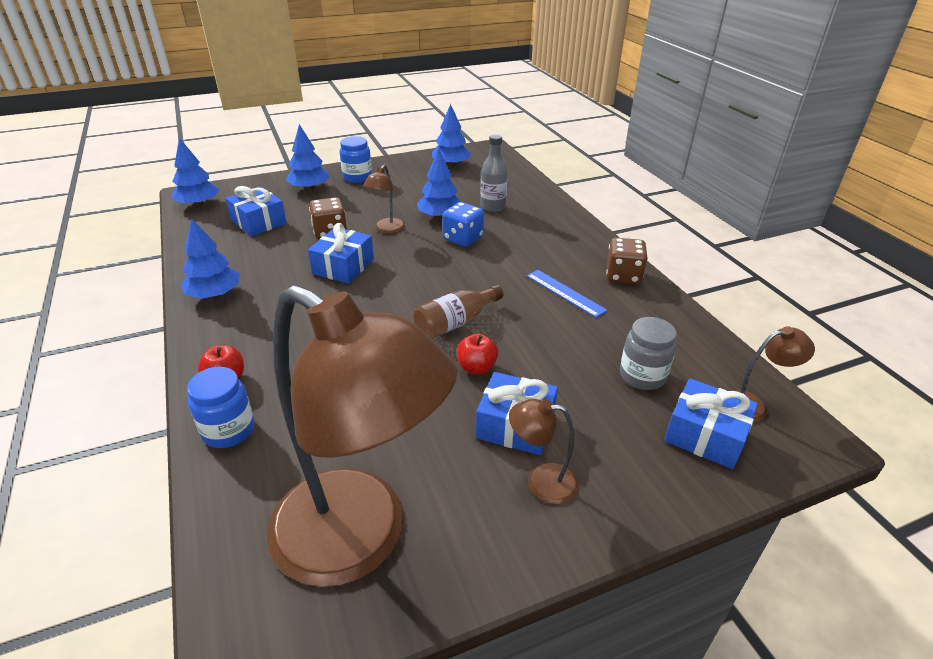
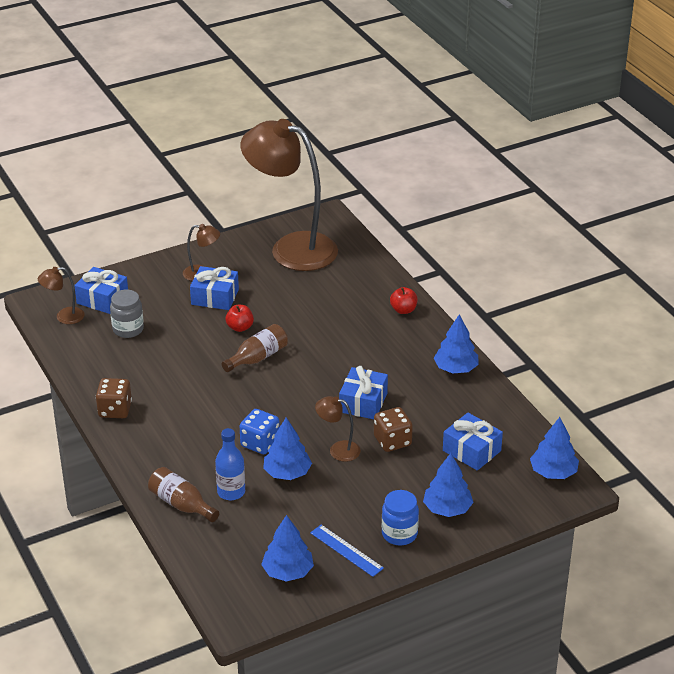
camera: 175 degrees right, 0 degrees up
blue jar [187,367,255,448] -> none
brown lamp [363,165,405,234] -> brown lamp turned 90 degrees counterclockwise [315,396,361,462]
grey bottle [480,134,508,212] -> blue bottle [215,428,245,500]
blue ruler [527,270,608,318] -> blue ruler moved to [310,525,384,577]
none -> brown bottle [148,467,219,522]

